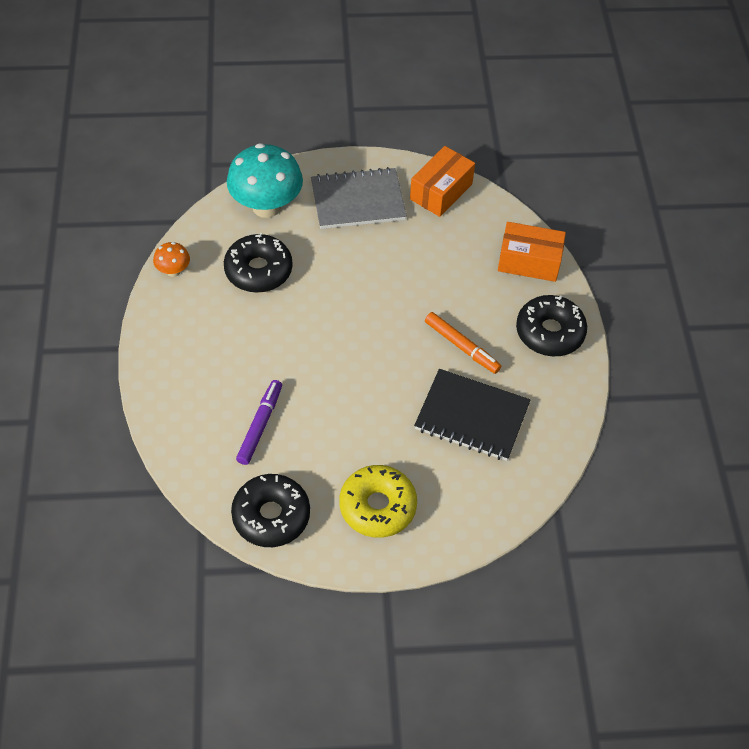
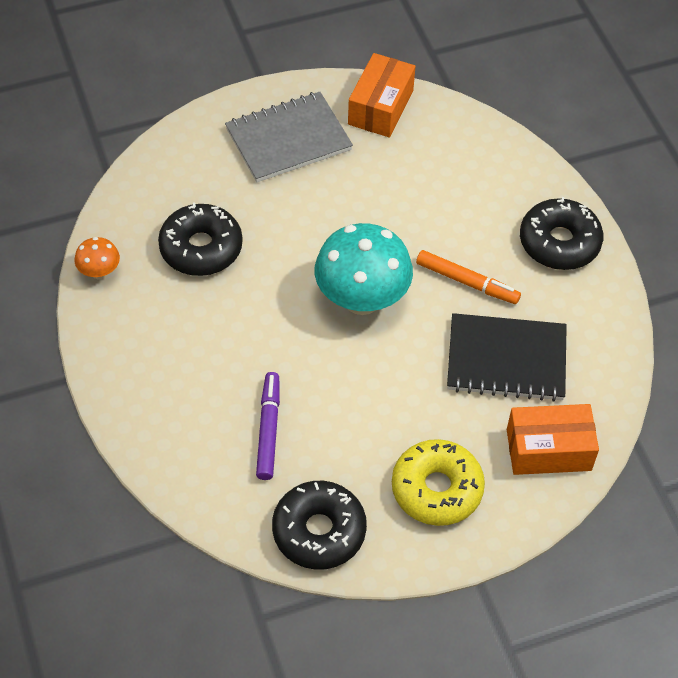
camera: 15 degrees left, 0 degrees up
turquoise mushroom [227,143,303,218] -> turquoise mushroom moved to [315,223,413,315]
orange box [498,222,566,282] -> orange box moved to [507,404,599,475]

